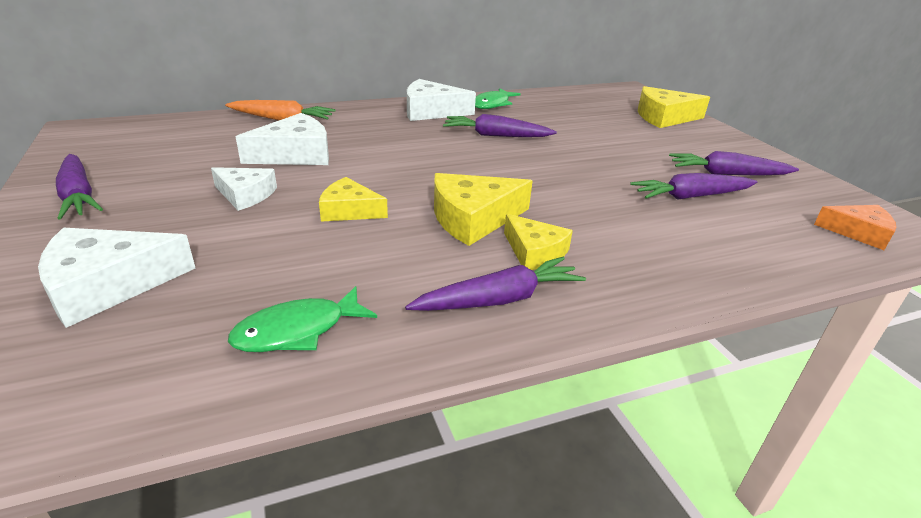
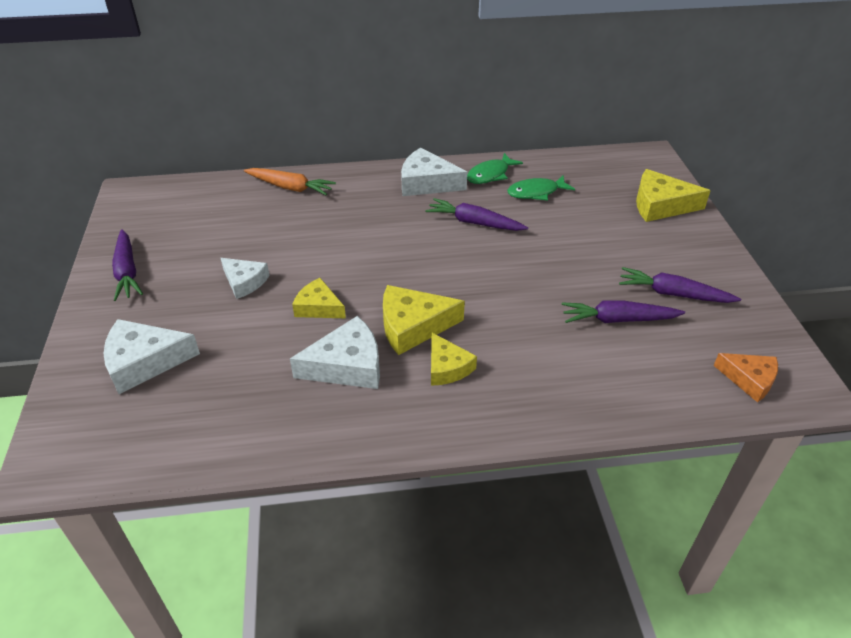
camera: 15 degrees right, 10 degrees up
green fish [228,286,377,352] -> green fish moved to [507,175,575,201]
white cheese [236,113,329,165] -> white cheese moved to [290,316,380,389]
purple carrot [405,257,586,311] -> none

